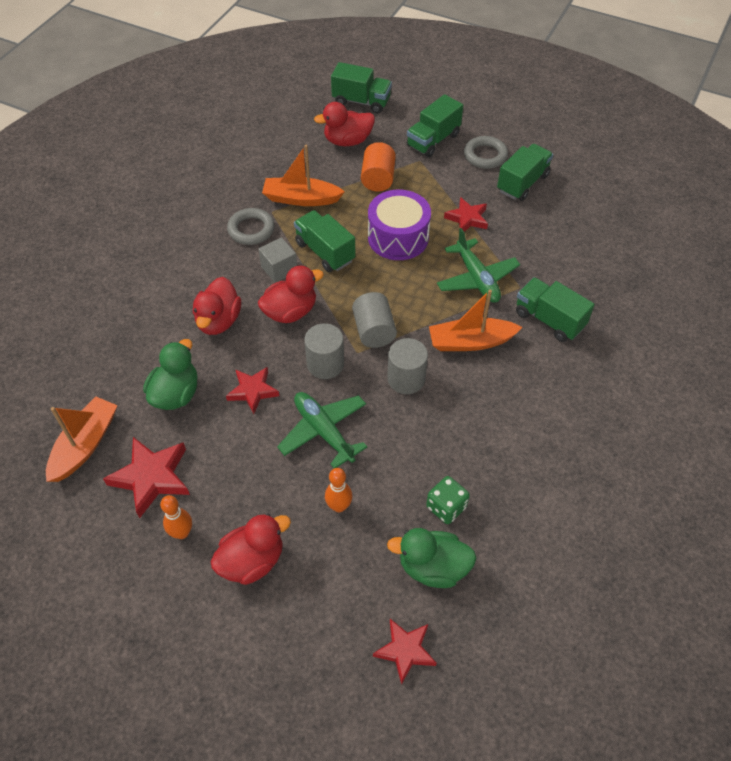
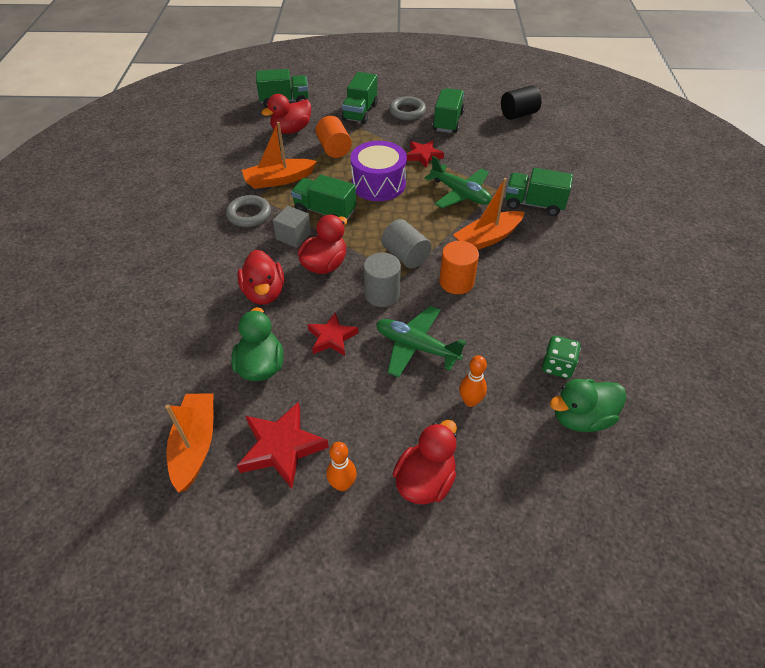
camera: 25 degrees left, 5 degrees down
red star [373,619,437,685] -> none
grey cylinder [387,338,428,394] -> orange cylinder [439,241,479,294]
none -> black cylinder [501,85,542,120]

